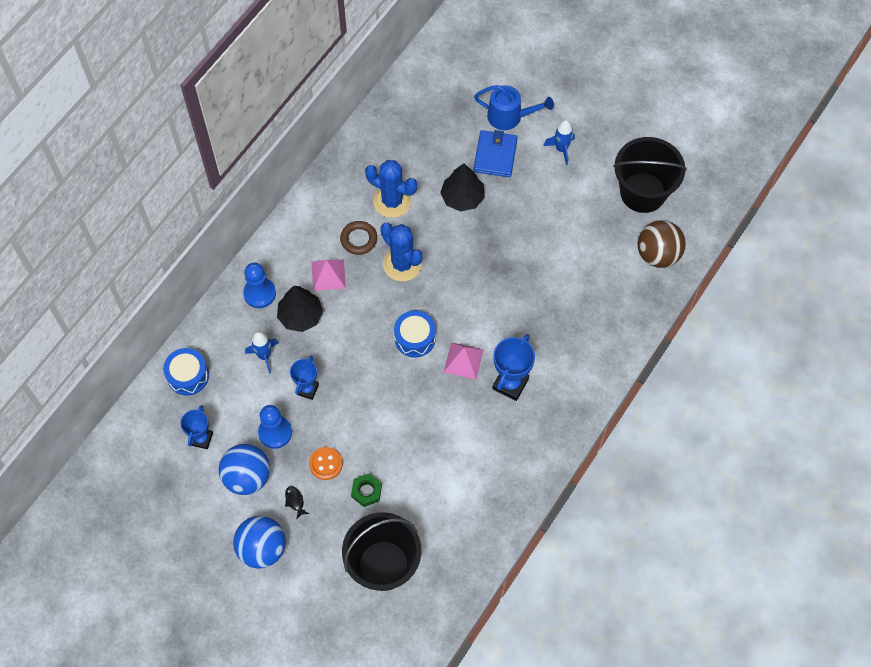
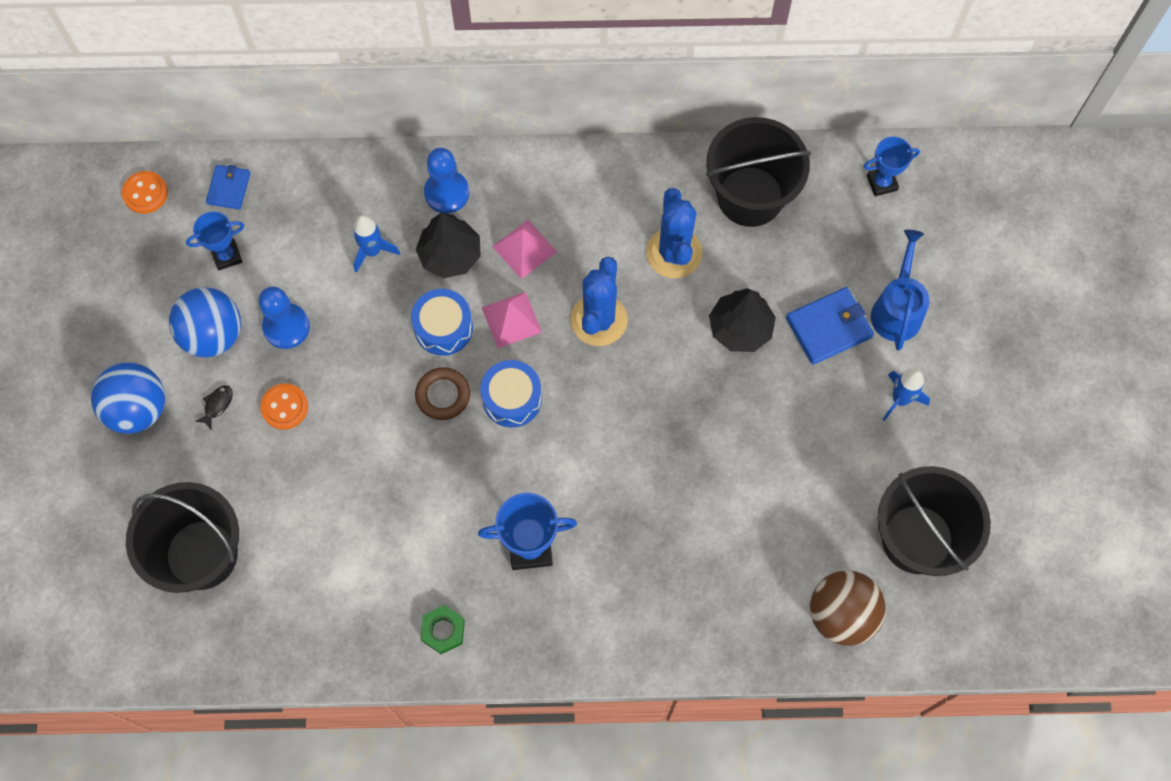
camera: 55 degrees right, 5 degrees up
blue drum [163,348,209,395] -> blue drum moved to [411,289,473,356]
blue trophy [290,356,319,400] -> blue trophy moved to [863,136,920,196]
brown ring [340,221,377,255] -> brown ring moved to [415,367,470,420]
green nut [351,473,382,507] -> green nut moved to [420,605,465,654]
pink pyramid [444,342,483,379] -> pink pyramid moved to [481,292,542,348]
blue watering can [474,85,554,130] -> blue watering can turned 150 degrees counterclockwise [871,230,930,350]
none -> orange button [122,171,168,214]
none -> blue wallet [206,165,250,210]
none -> black bucket [706,117,811,227]

